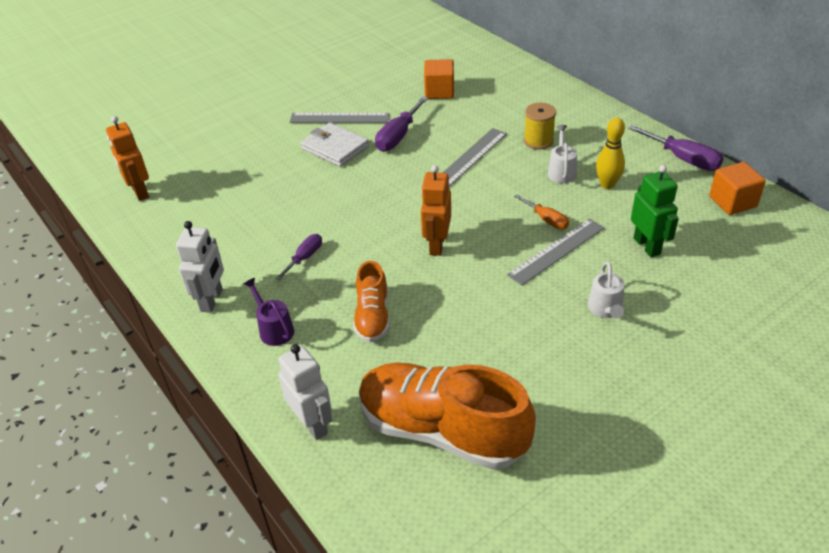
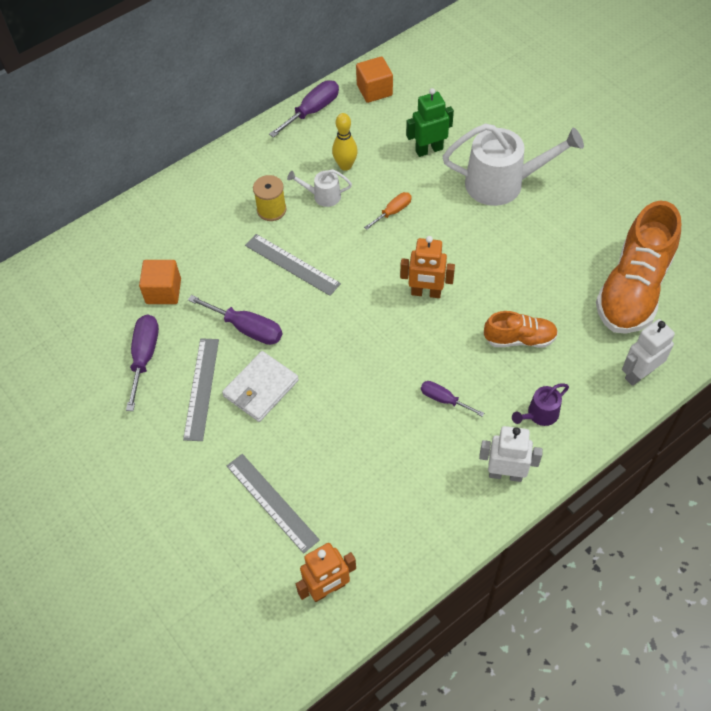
camera: 90 degrees left, 15 degrees up
grey ruler [507,219,604,286] -> grey ruler moved to [227,454,320,554]
white watering can [588,262,625,318] -> white watering can [443,123,584,206], size x2.11
none -> purple screwdriver [126,314,159,411]

